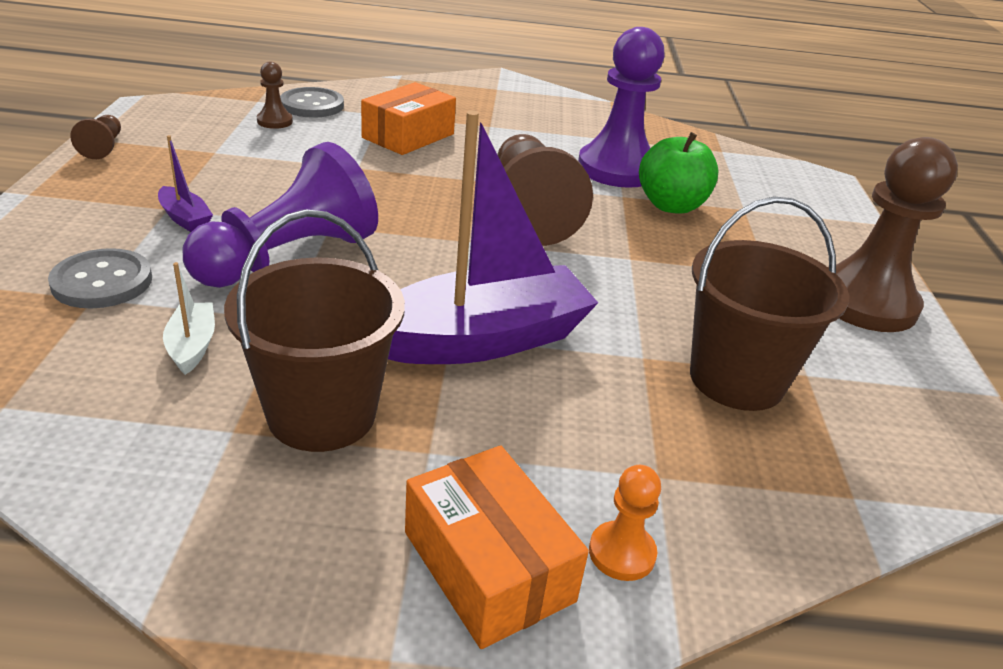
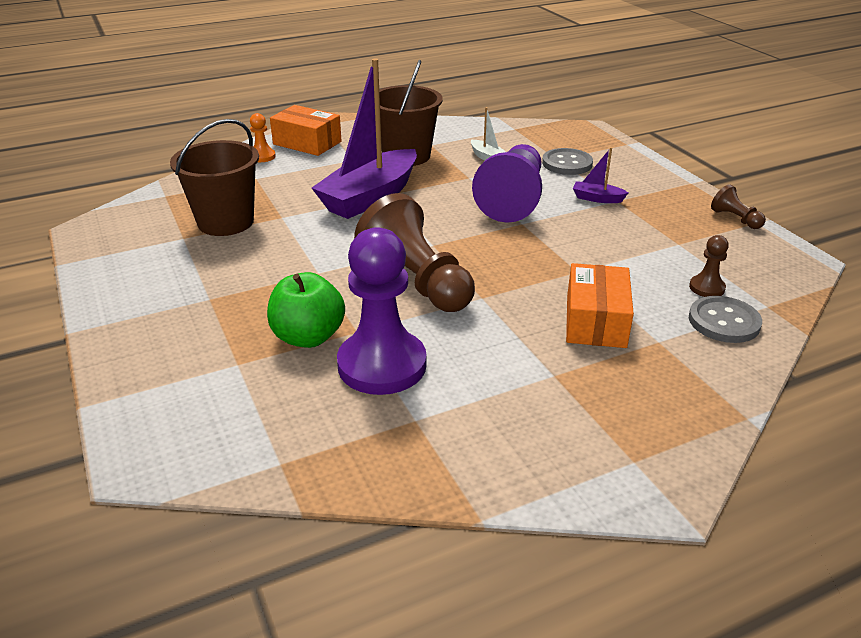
camera: 155 degrees right, 0 degrees up
brown pawn [828,137,958,332] -> none

